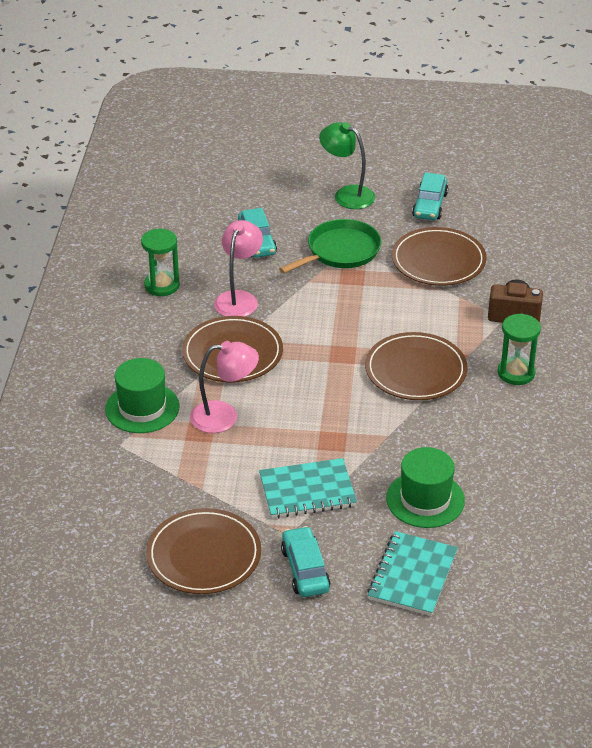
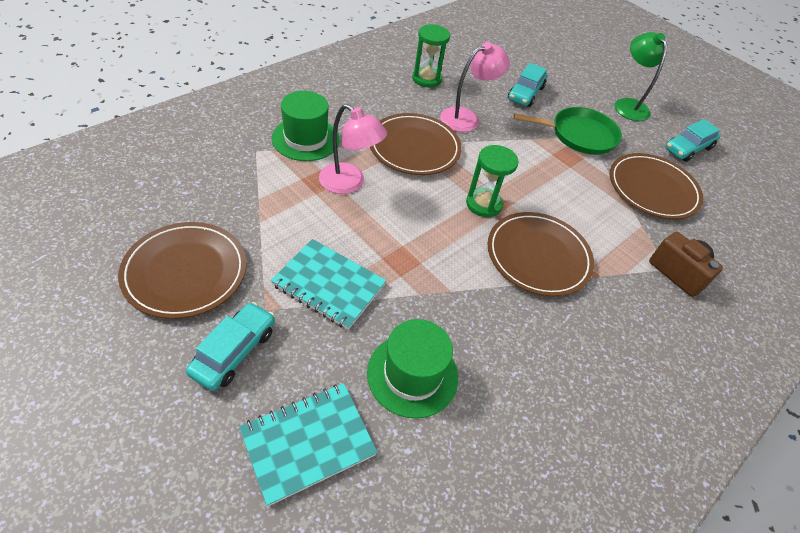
camera: 35 degrees right, 10 degrees up
green hourglass [498,313,541,385] -> green hourglass moved to [466,145,518,218]

